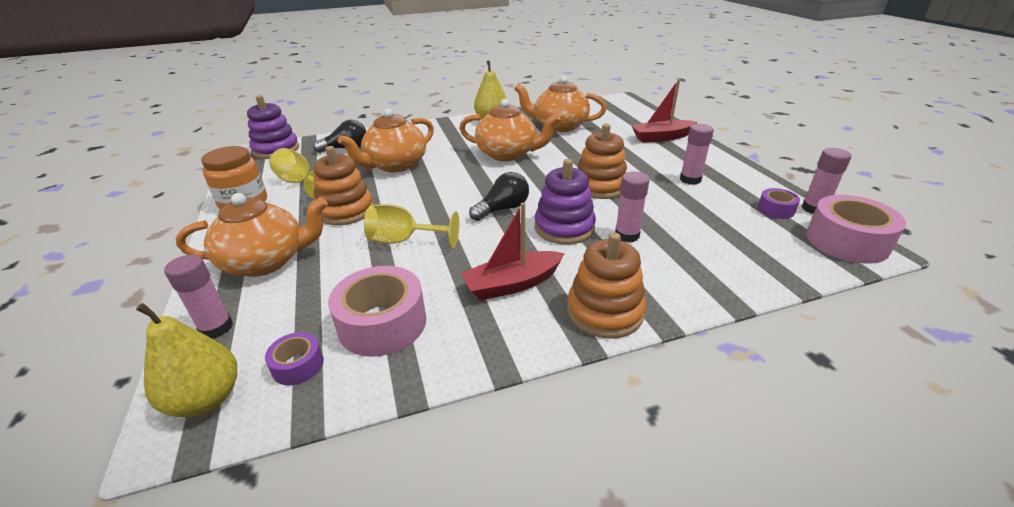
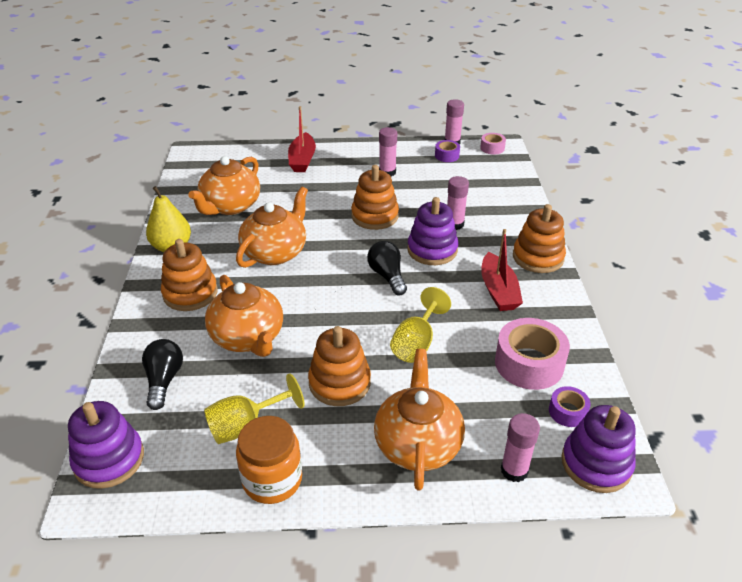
camera: 75 degrees left, 5 degrees up
yellow pear [136,303,237,417] -> purple stacking toy [561,405,636,493]
pink tape [806,195,906,263] -> pink tape [480,133,506,155], size x0.52
none -> orange stacking toy [161,239,218,311]

